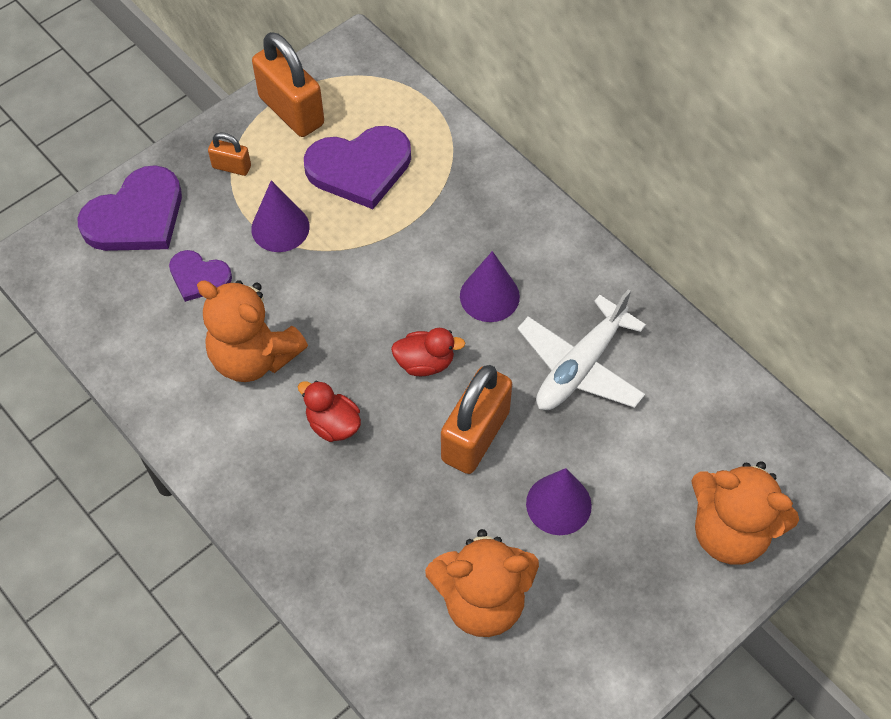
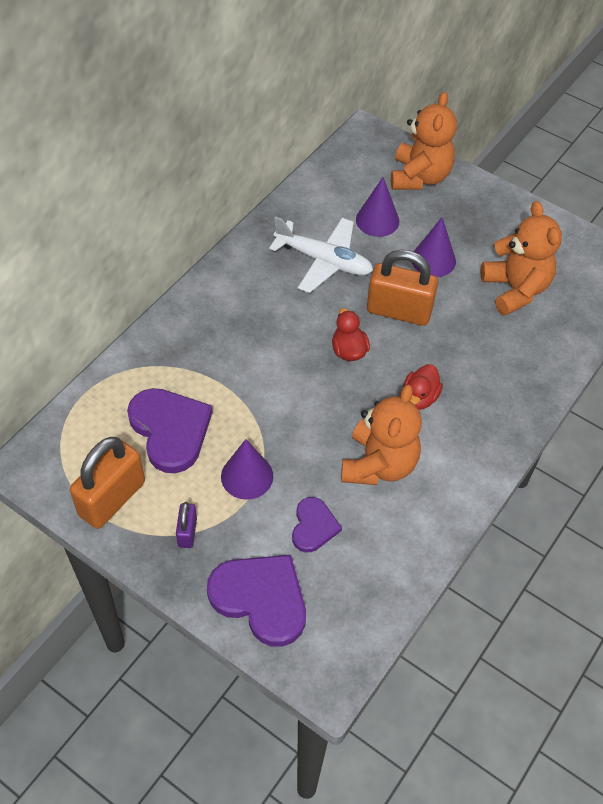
camera: 105 degrees left, 5 degrees down
orange padlock [208,132,251,176] -> purple padlock [176,502,197,548]
purple cone [460,251,520,322] -> purple cone moved to [356,177,399,237]

